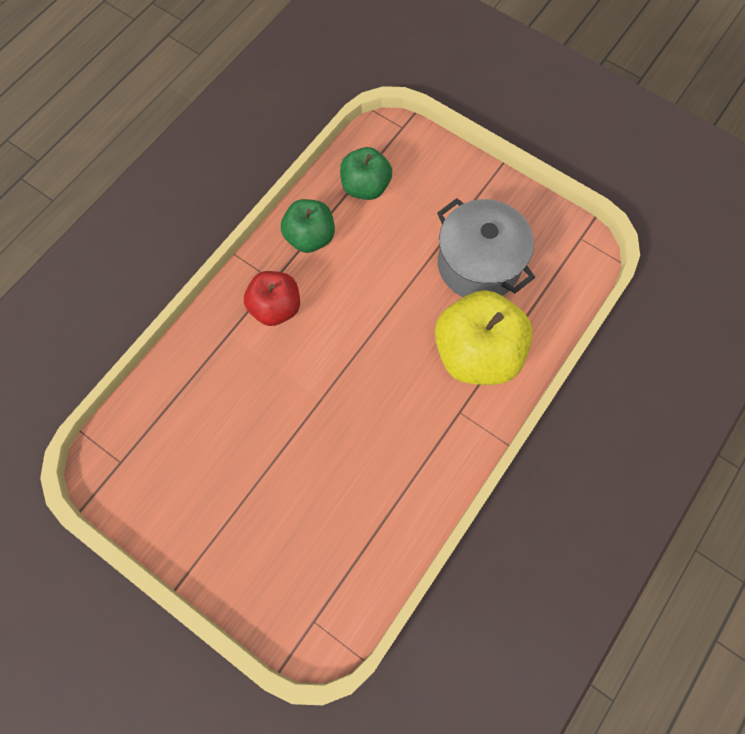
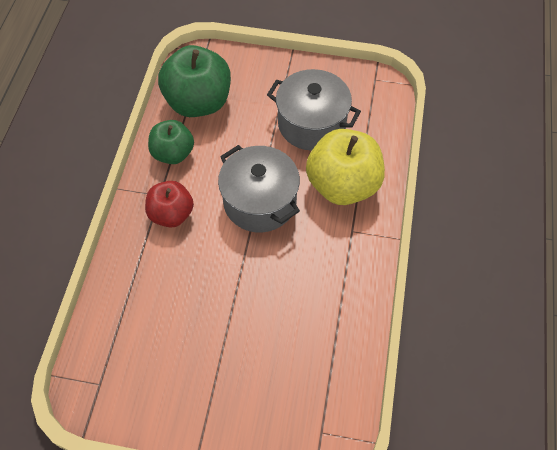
camera: 25 degrees left, 10 degrees down
green apple [340,147,392,200] -> green apple [158,45,231,117], size x1.64
none -> grey pot [218,145,300,233]

